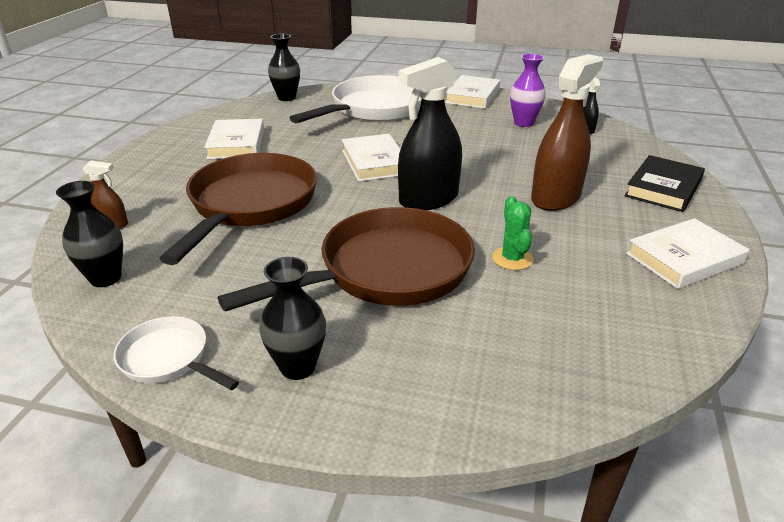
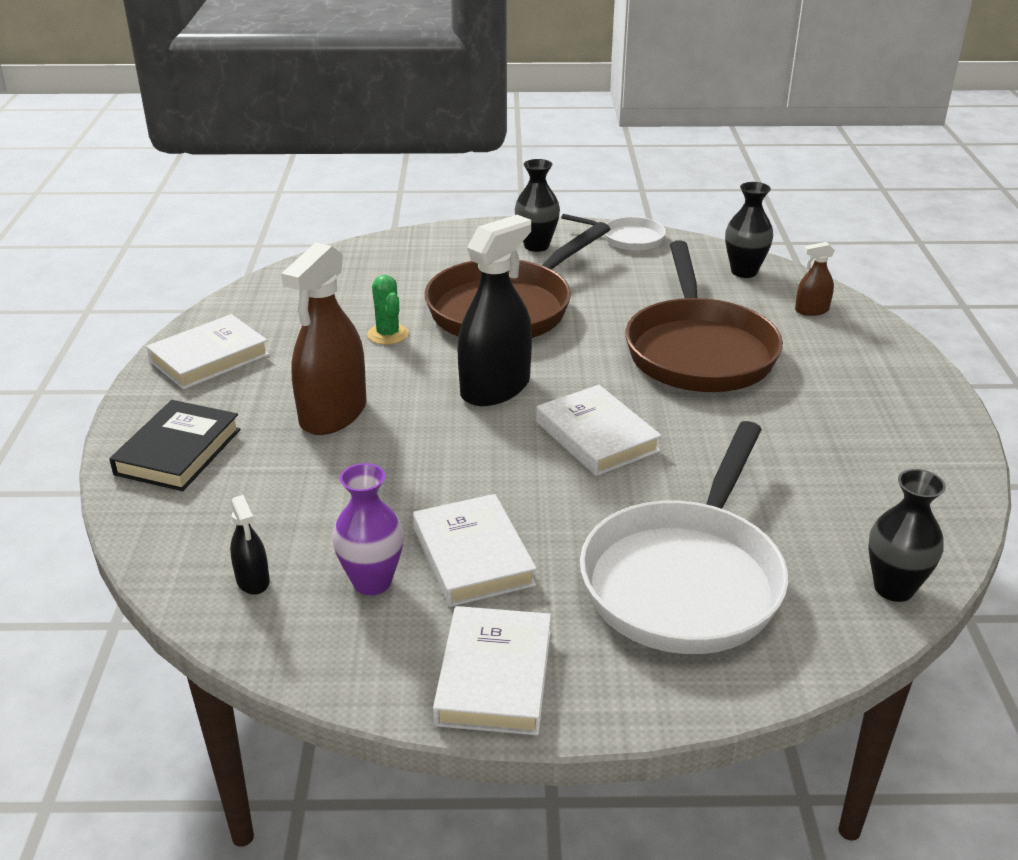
camera: 165 degrees right, 0 degrees up
white book [204,119,264,159] -> white book moved to [413,494,537,607]

